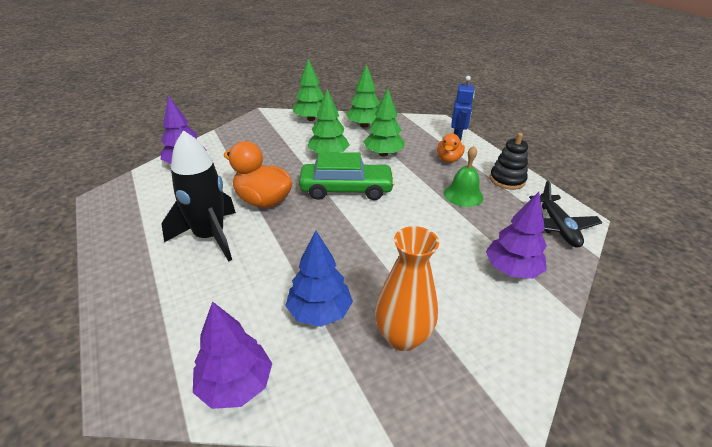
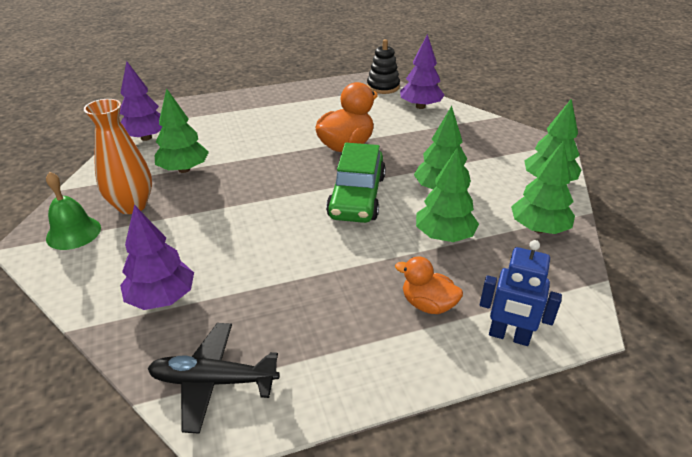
camera: 100 degrees right, 0 degrees up
black rocket [162,130,236,261] -> none
blue tree [285,230,353,327] -> green tree [155,88,209,173]
green bell [444,146,483,207] -> green bell moved to [46,172,101,250]
black stacking toy [490,133,528,190] -> black stacking toy moved to [367,39,400,94]

